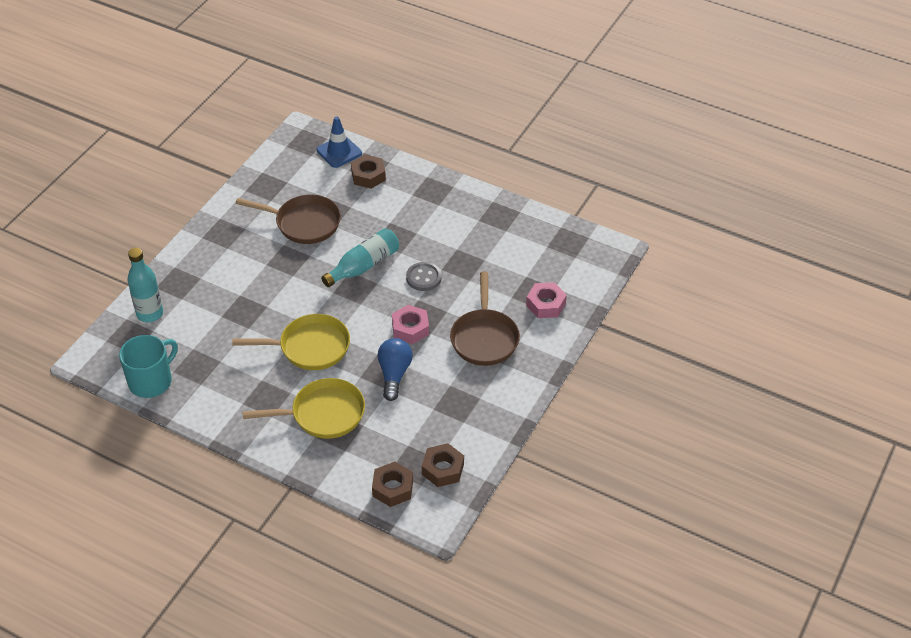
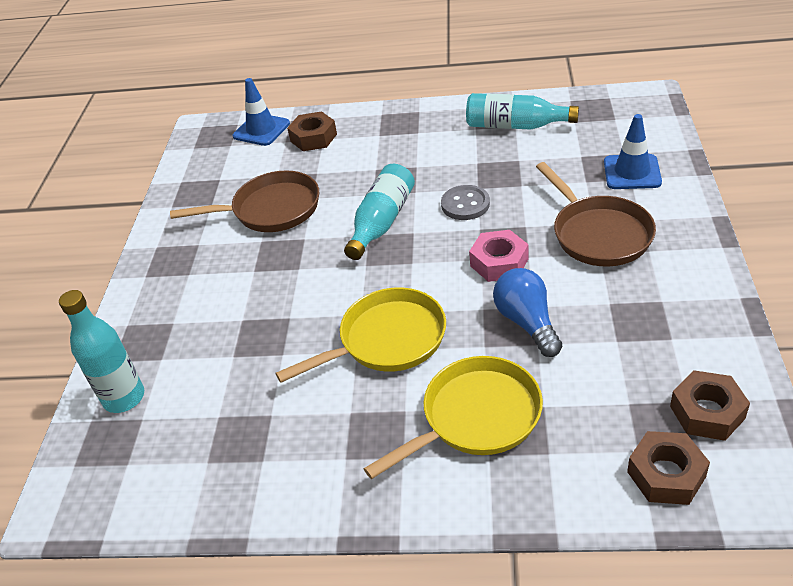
camera: 20 degrees left, 5 degrees down
turquoise mug [119,335,178,398] -> none
pink nut [526,282,567,318] -> blue traffic cone [604,114,662,189]
none -> turquoise bottle [466,93,579,130]

